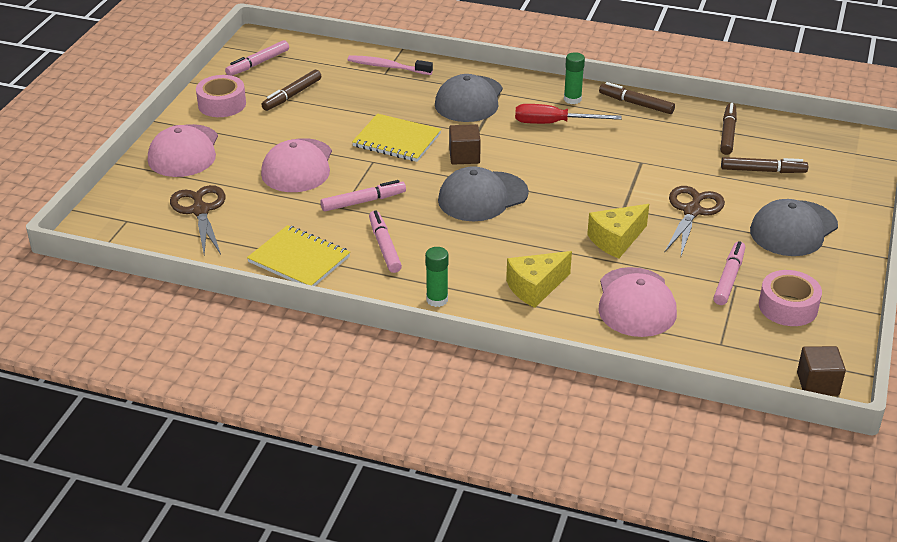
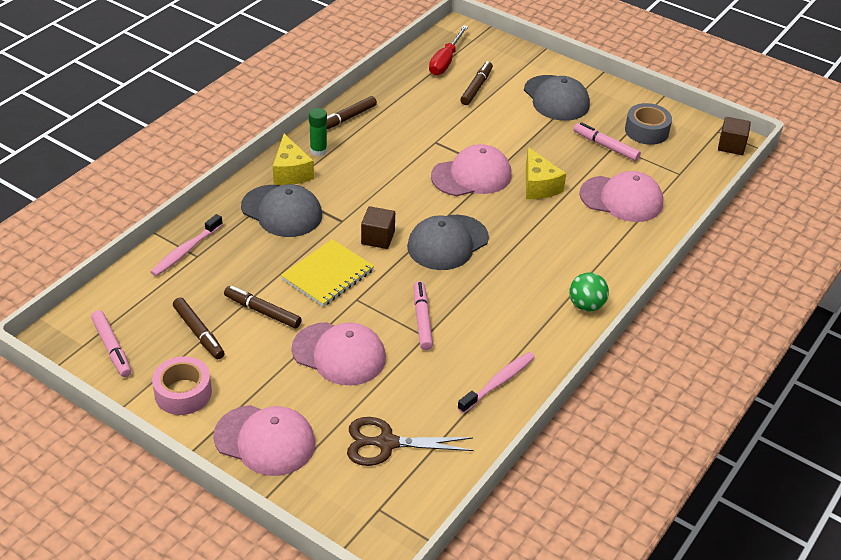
camera: 75 degrees left, 5 degrees up
yellow notebook [247,225,350,286] -> pink toothbrush [458,352,535,414]
pink marker [369,211,402,273] -> none
green glue stick [425,247,448,307] -> green ball [569,272,609,311]
grey cap [438,166,529,221] -> grey cap turned 60 degrees clockwise [407,215,489,270]
yellow cheese [506,251,572,308] -> yellow cheese moved to [273,134,314,185]
red screwdriver [515,104,621,124] -> red screwdriver moved to [429,25,468,75]
brown scissors [665,186,725,256] -> none
brown marker [720,103,737,155] -> brown marker moved to [224,286,302,328]
pink tape [759,270,822,326] -> grey tape [625,103,672,145]
none -> pink cap [431,144,511,196]

